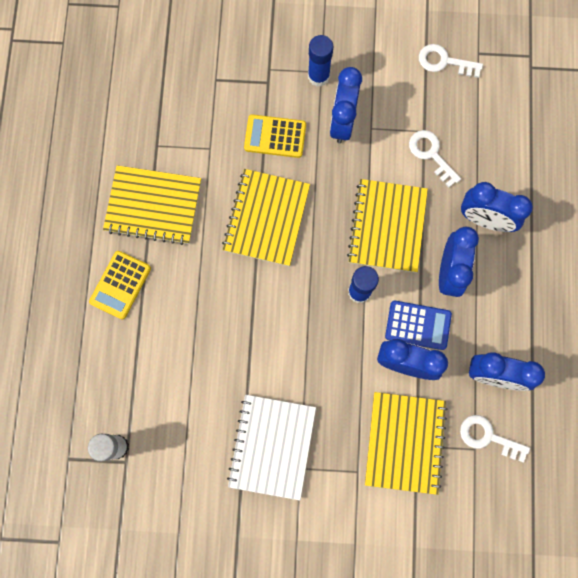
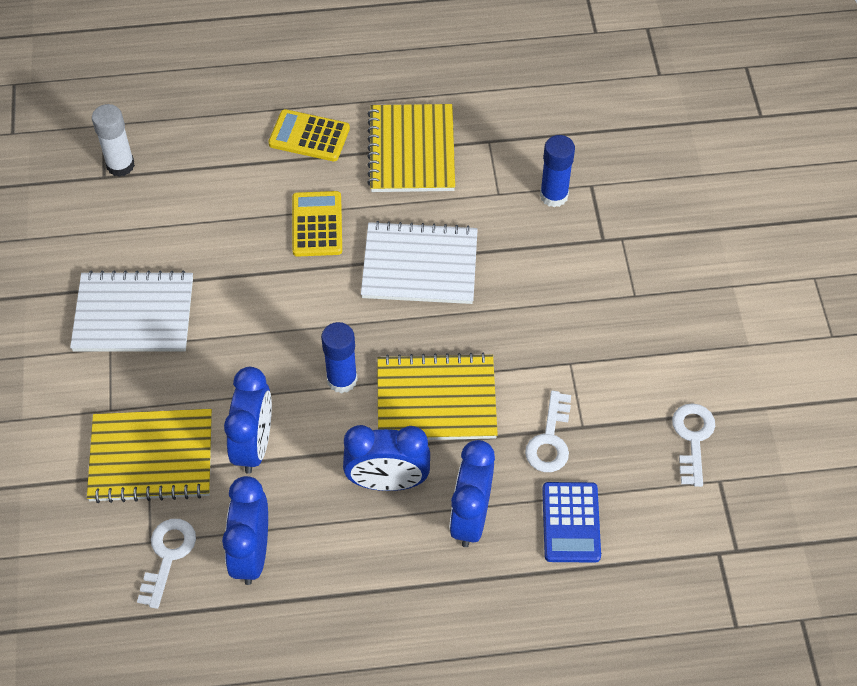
camera: 80 degrees right, 20 degrees down
yellow notebook [222,169,310,266] -> white notebook [361,221,478,304]
yellow calculator [244,114,306,158] -> yellow calculator moved to [292,191,342,257]
blue glue stick [308,35,333,87] -> blue glue stick moved to [540,135,575,207]
blue clock [330,67,362,143] -> none
blue calculator [385,301,452,350] -> blue calculator moved to [542,482,601,563]
white key [409,130,461,187] -> white key turned 150 degrees clockwise [525,391,571,472]

